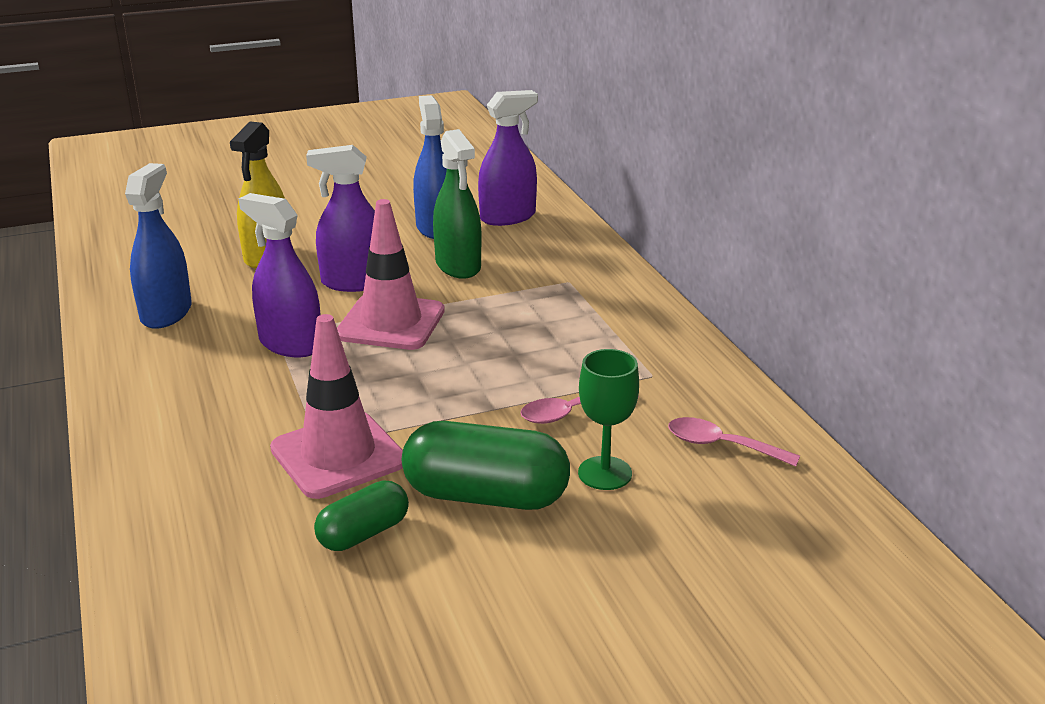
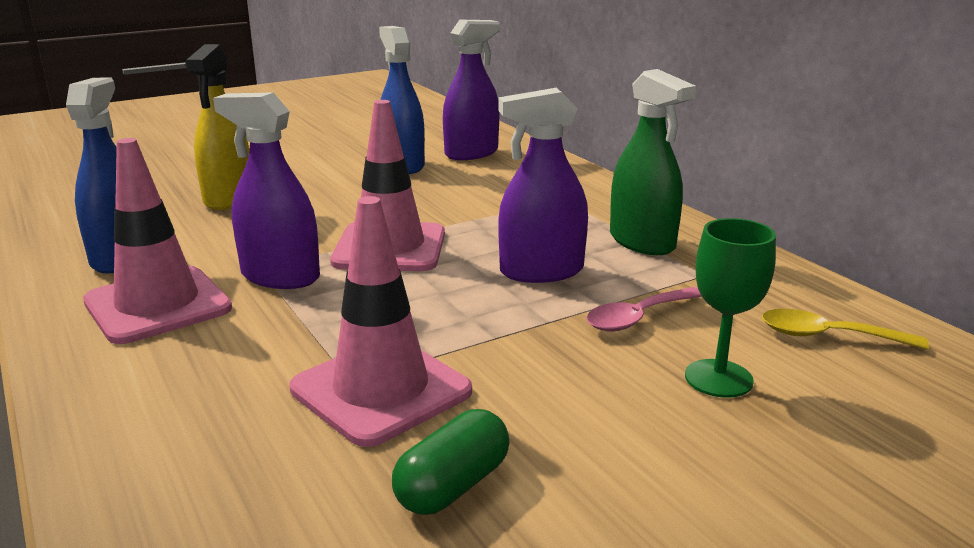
camera: 10 degrees left, 5 degrees down
purple spray bottle [306,145,375,292] -> purple spray bottle moved to [498,88,588,283]
green capsule [402,421,570,510] -> none
green spray bottle [433,129,481,279] -> green spray bottle moved to [610,69,696,255]
pink spoon [668,417,800,467] -> yellow spoon [762,309,929,350]
none -> pink traffic cone [83,138,232,344]

